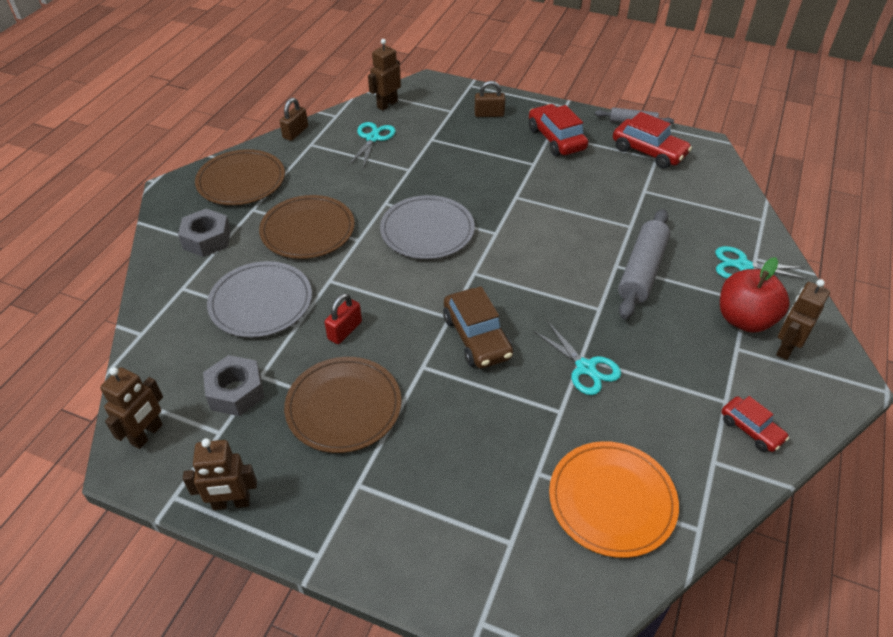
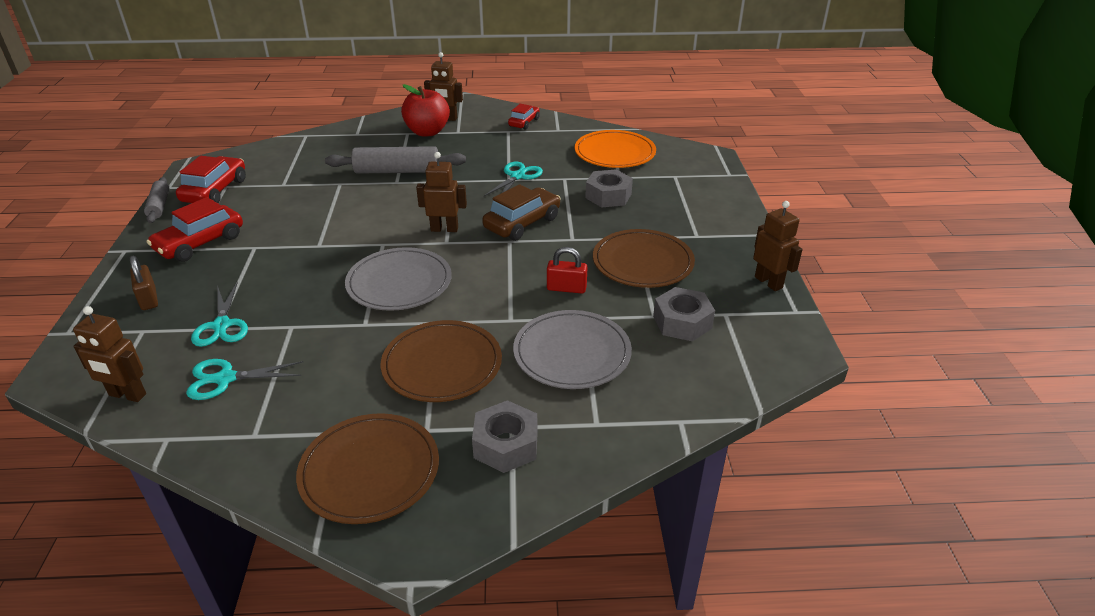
camera: 115 degrees left, 10 degrees down
brown robot [100,367,163,449] -> brown robot moved to [416,152,467,232]
brown padlock [280,98,308,141] -> none
turquoise scissors [715,246,808,280] -> turquoise scissors moved to [191,282,248,347]
none -> grey nut [585,170,633,208]

